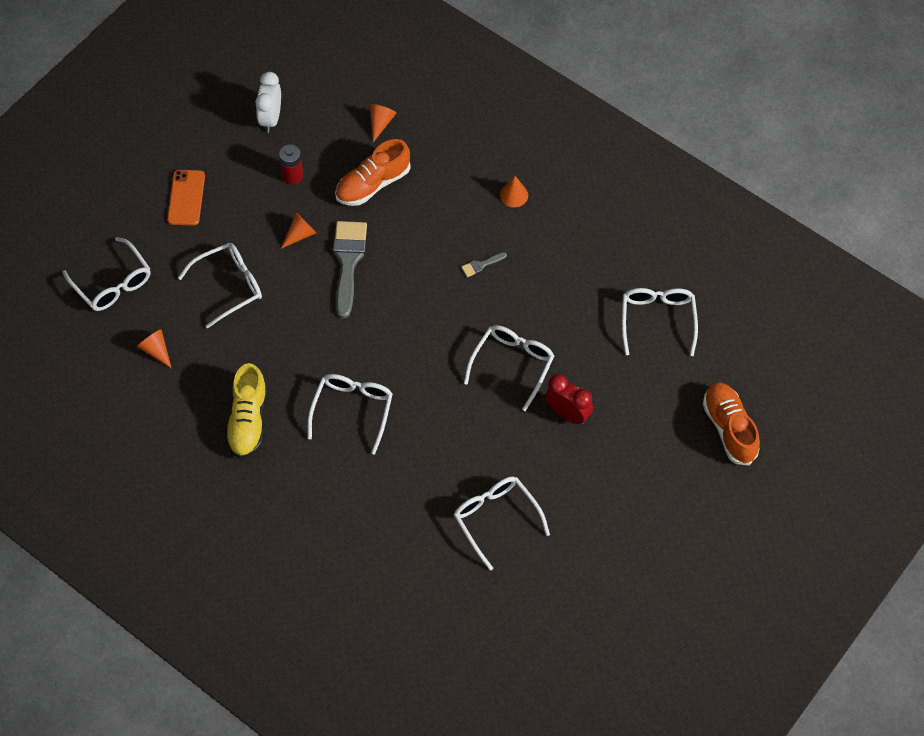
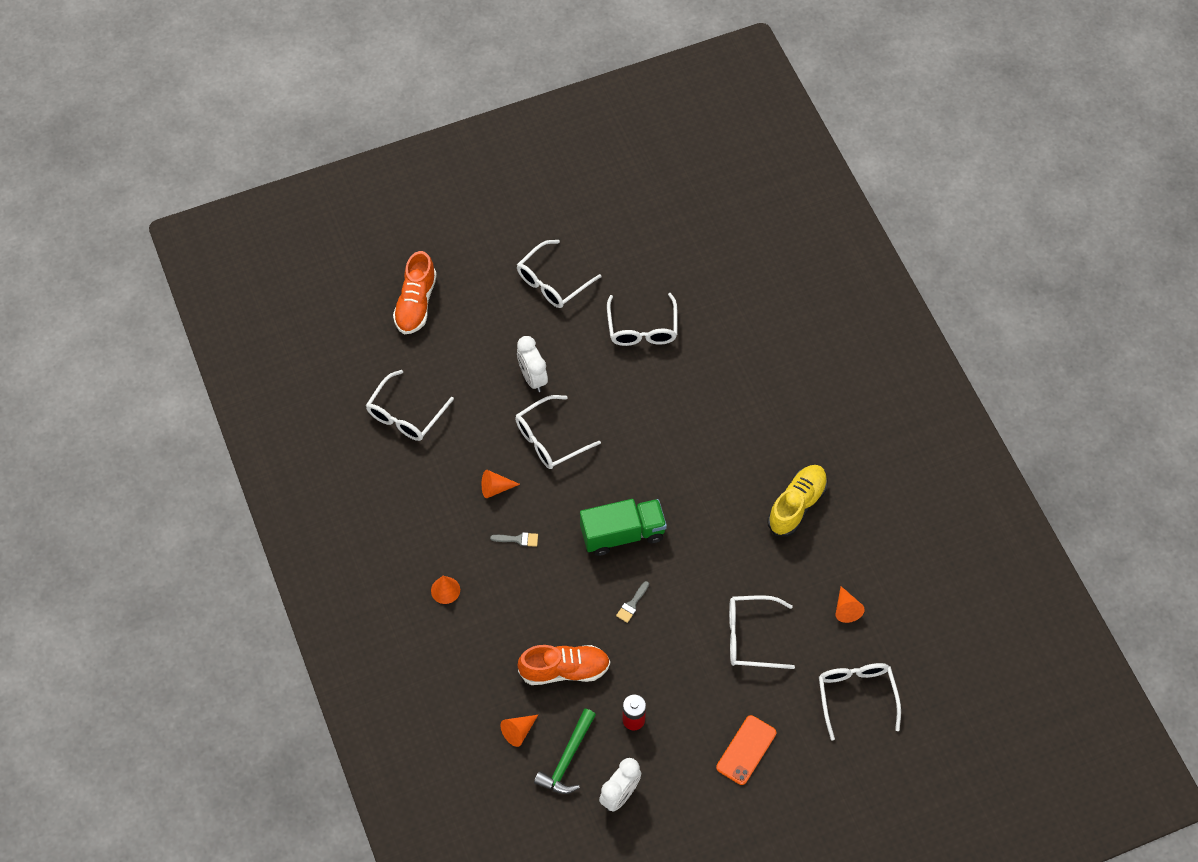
camera: 150 degrees left, 0 degrees up
orange cone [281,213,316,249] -> orange cone moved to [482,470,520,498]
white glasses [307,374,393,455] -> white glasses moved to [517,240,601,308]
grey brush [333,221,367,318] -> grey brush [616,581,649,623], size x0.44
red clock [545,374,593,425] -> white clock [517,336,548,392]
none -> green hammer [534,709,596,794]
none -> green truck [580,499,667,556]

